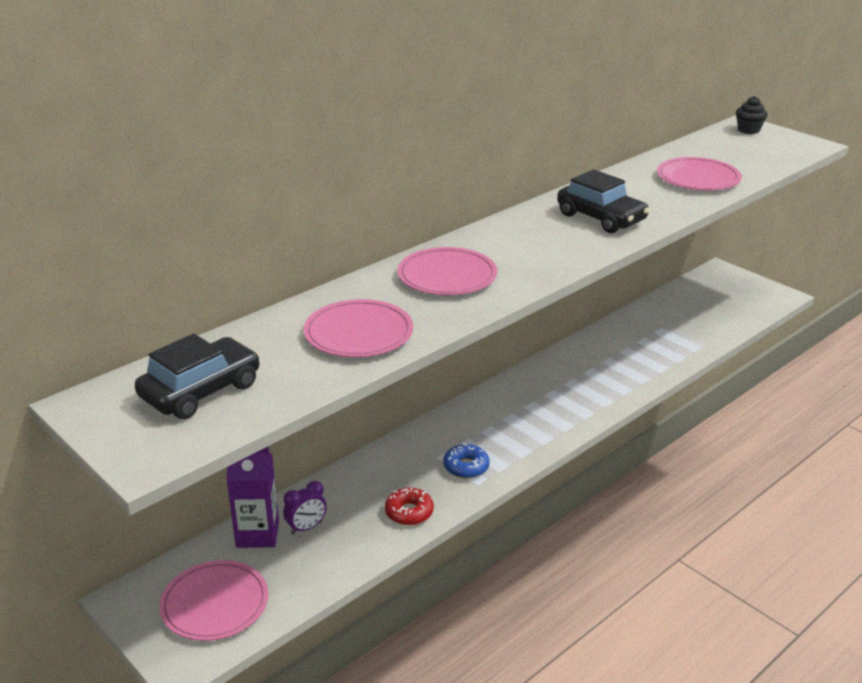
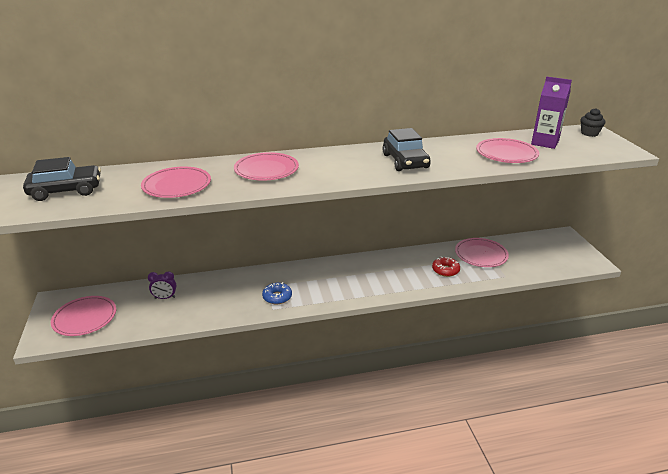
camera: 30 degrees right, 0 degrees up
purple carton [227,447,279,548] -> purple carton moved to [531,76,572,149]
red donut [385,488,434,525] -> red donut moved to [432,257,460,277]
none -> pink plate [455,238,509,267]

